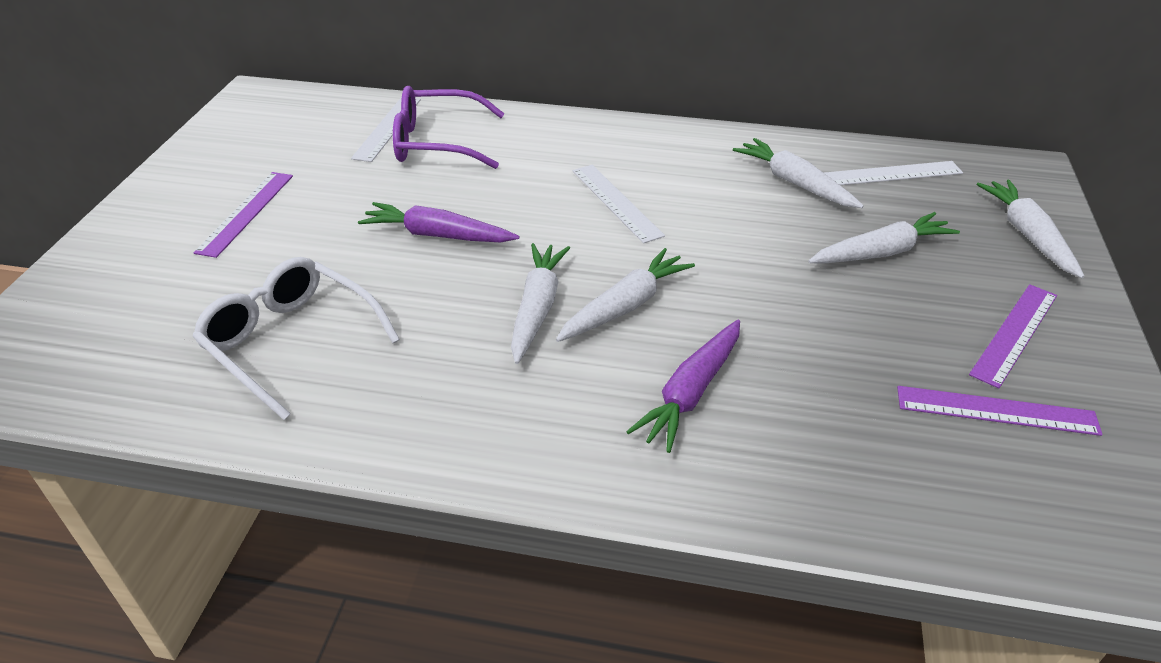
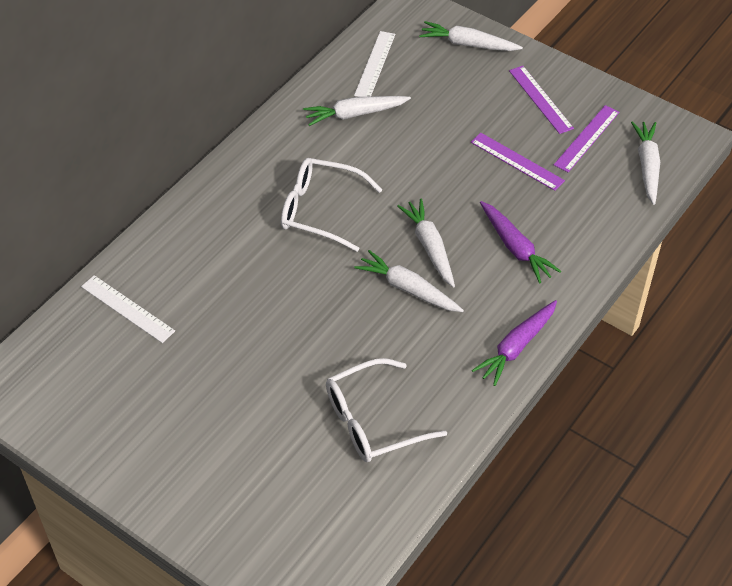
camera: 65 degrees left, 10 degrees up
purple ruler [193,172,293,258] -> purple ruler moved to [471,133,565,191]
purple carrot [358,202,519,242] -> purple carrot moved to [472,300,557,386]
purple glasses [393,86,505,169] -> none
white ruler [573,165,665,244] -> white glasses [281,158,382,252]
white carrot [808,212,960,263] -> white carrot moved to [631,122,660,205]

